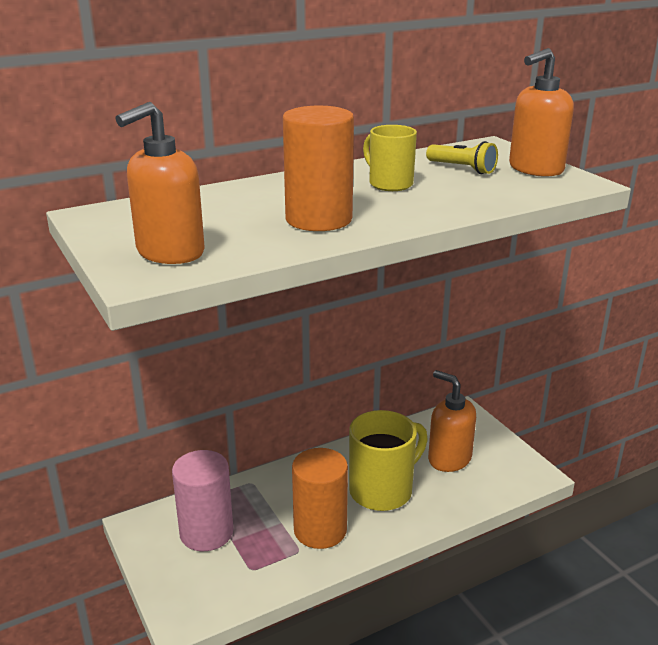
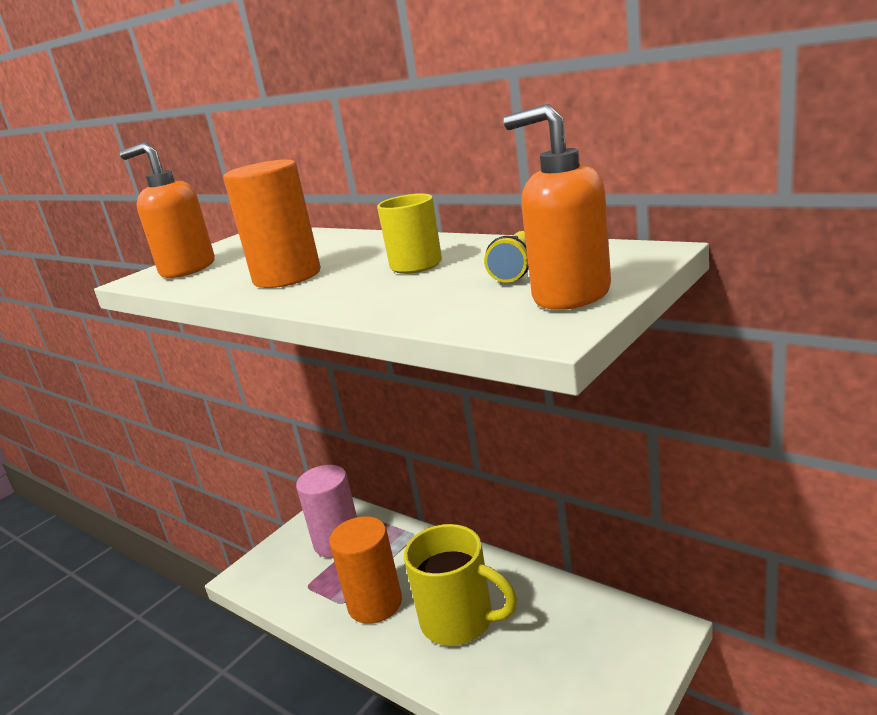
camera: 70 degrees right, 5 degrees down
orange soap dispenser [428,370,476,472] -> none

